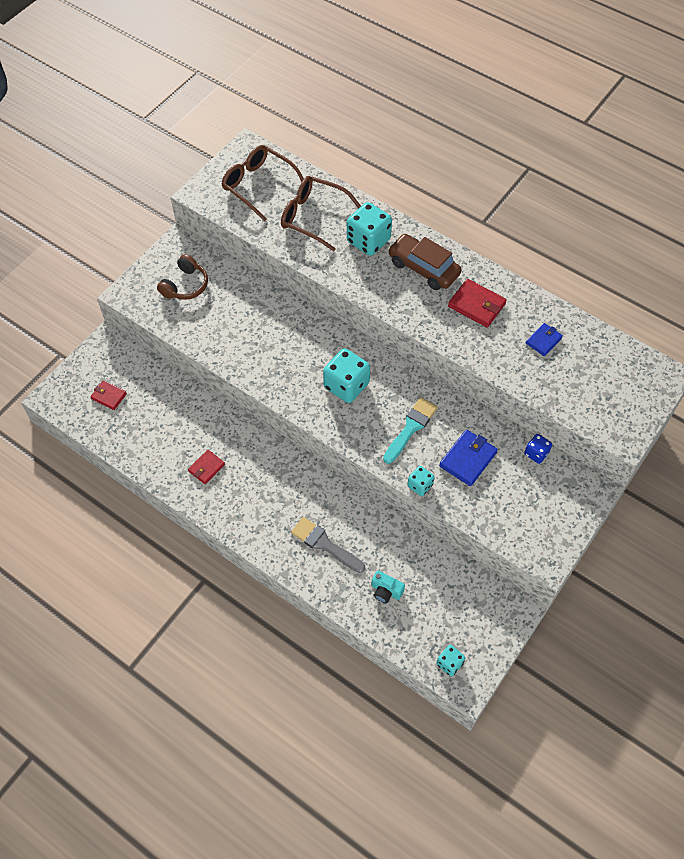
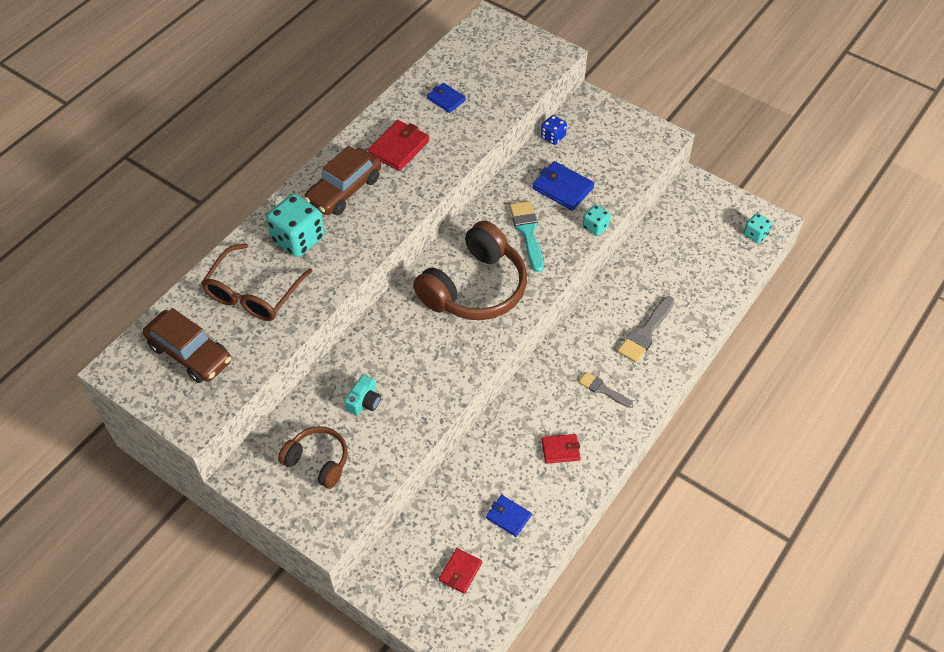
camera: 90 degrees left, 5 degrees down
red wallet [188,450,225,484] -> red wallet turned 45 degrees counterclockwise [542,434,580,464]
brown glasses [222,145,304,222] -> brown car [143,308,231,383]
turquoise dice [323,348,370,403] -> brown headphones [413,221,527,320]
turquoise camera [371,570,405,603] -> turquoise camera moved to [344,375,381,416]
turquoise brush [383,397,438,464] -> turquoise brush turned 45 degrees clockwise [509,201,544,272]
none -> blue wallet [486,495,532,537]
none -> grey brush [579,372,633,408]

